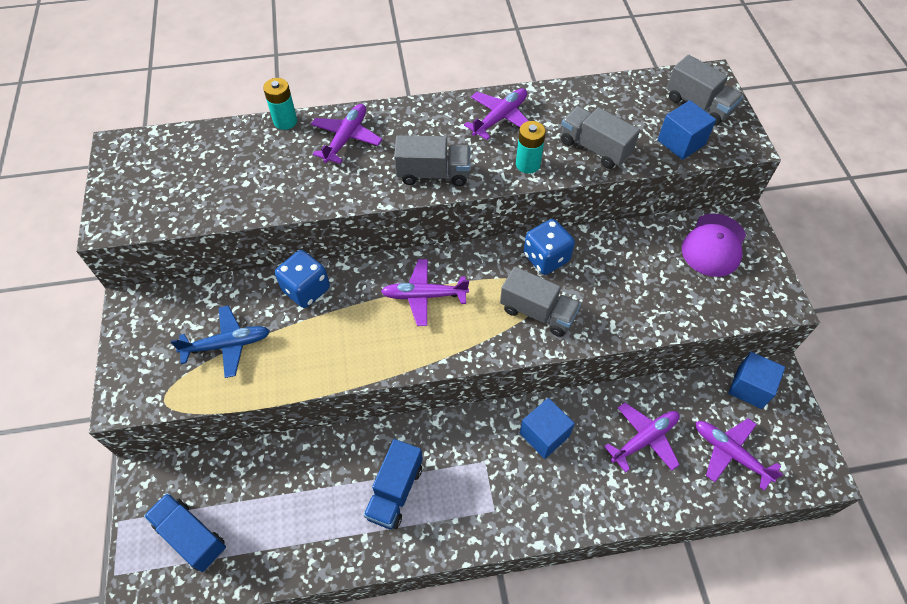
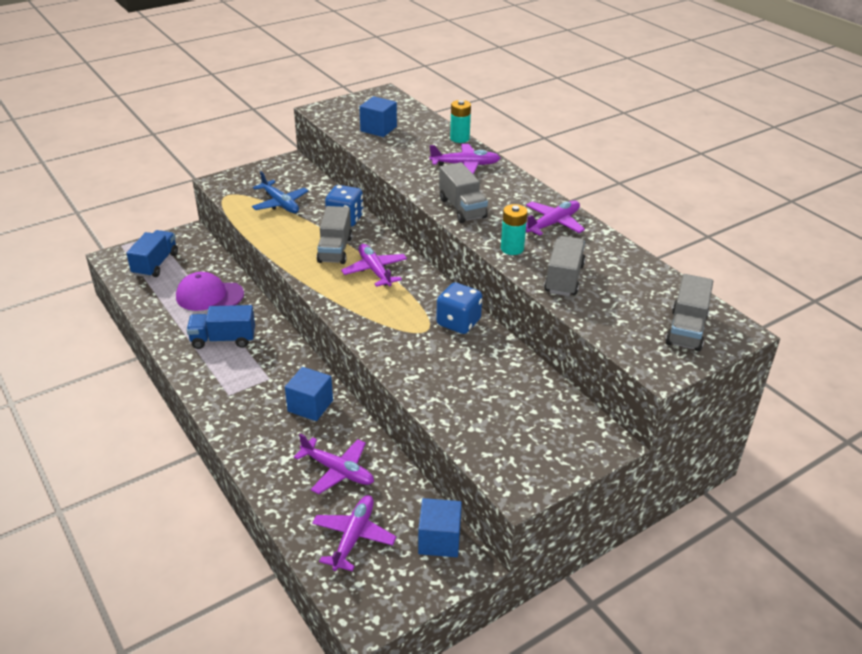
camera: 65 degrees right, 20 degrees down
purple plane [464,88,528,140] -> purple plane turned 60 degrees counterclockwise [526,200,585,236]
grey truck [500,267,581,337] -> grey truck moved to [317,206,352,264]
blue cube [658,100,716,160] -> blue cube moved to [359,96,397,137]
purple cap [682,213,746,277] -> purple cap moved to [176,272,244,311]

